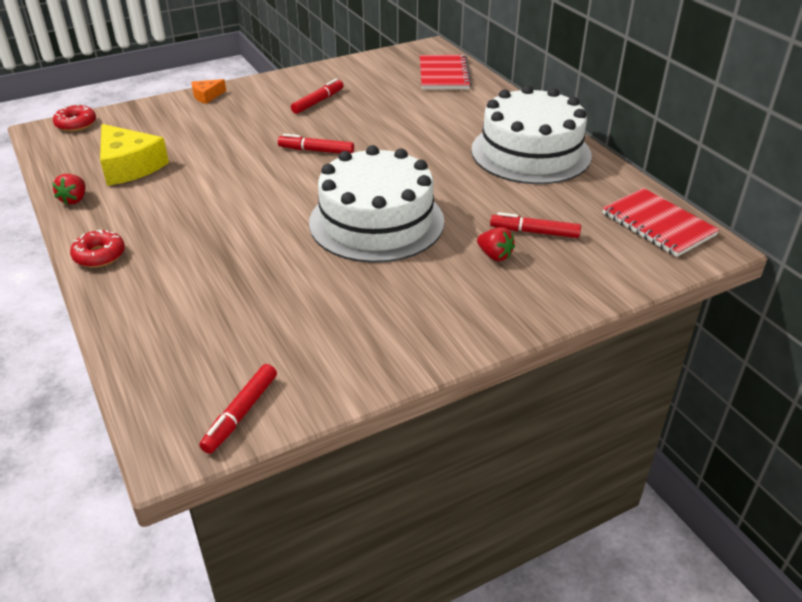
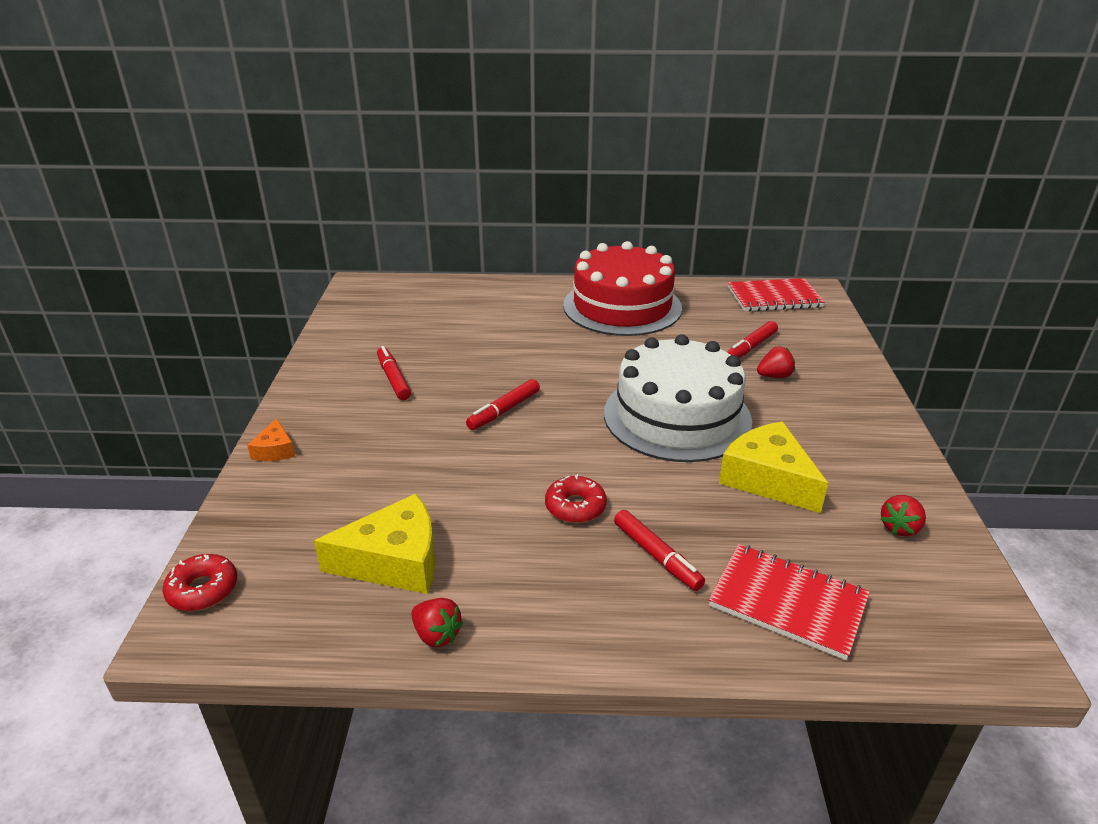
camera: 60 degrees left, 5 degrees down
red donut [70,230,125,268] -> red donut moved to [545,474,607,523]
red marker [199,364,277,454] -> red marker moved to [614,510,705,591]
red notebook [420,55,472,89] -> red notebook moved to [709,544,870,660]
white cake [471,85,592,184] -> red cake [563,241,682,336]
none -> yellow cheese [719,421,828,513]
none -> red strawberry [881,495,926,536]

